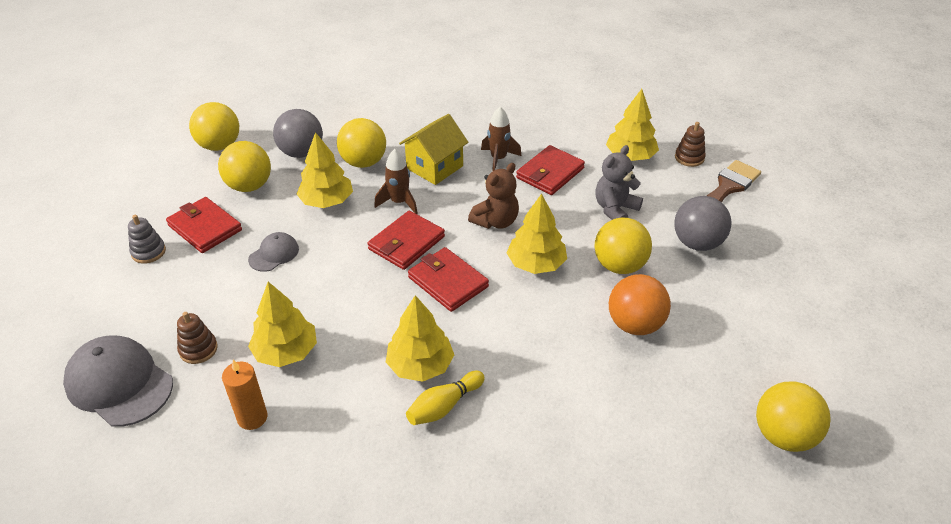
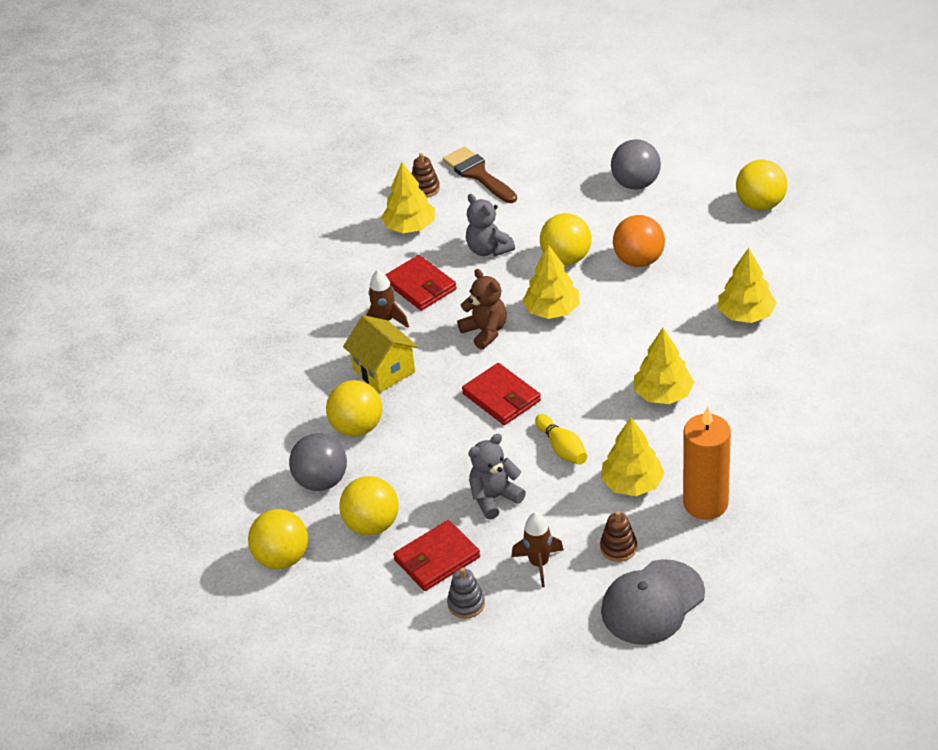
camera: 75 degrees left, 0 degrees up
orange candle [222,360,267,430] -> orange candle [683,407,731,520], size x1.67
grey cap [248,232,299,272] -> grey teddy bear [468,434,526,520]
yellow tree [297,132,353,208] -> yellow tree moved to [718,248,777,323]
brown rocket [374,149,418,214] -> brown rocket moved to [512,512,564,587]
yellow bowling pin [406,371,485,425] -> yellow bowling pin moved to [535,414,587,465]
red wallet [408,247,489,312] -> none
grey ball [674,196,731,251] -> grey ball moved to [611,139,661,190]

